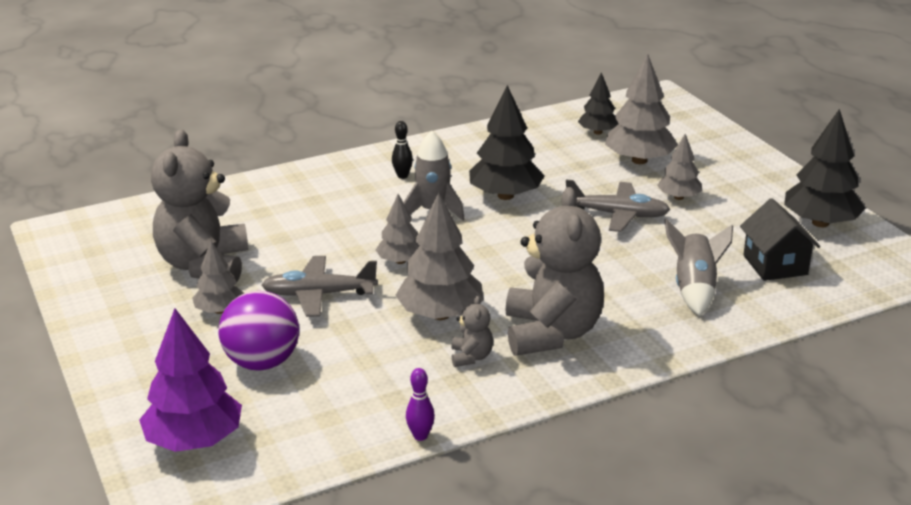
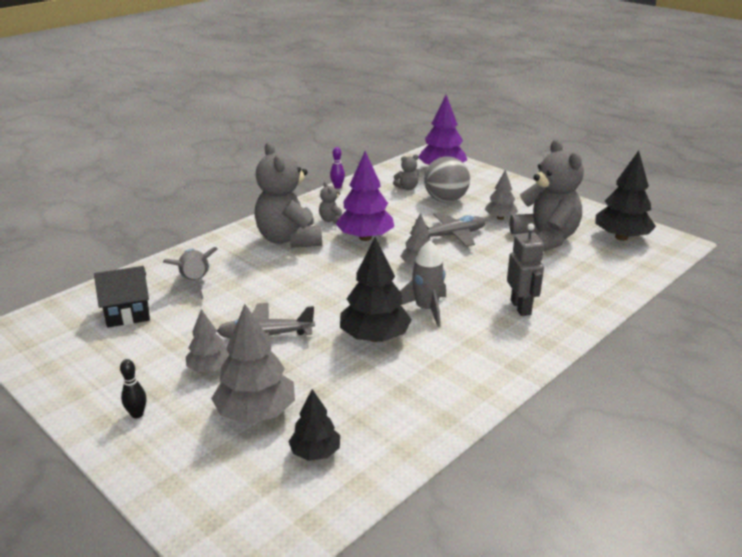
camera: 160 degrees right, 0 degrees up
purple ball [218,291,299,371] -> grey ball [424,156,470,202]
black bowling pin [392,121,413,179] -> black bowling pin moved to [120,359,146,419]
grey tree [395,192,484,320] -> purple tree [336,151,394,241]
black house [740,198,820,281] -> black house turned 75 degrees counterclockwise [94,266,150,328]
black tree [784,109,866,227] -> black tree moved to [595,151,656,241]
none -> grey teddy bear [393,154,419,190]
none -> grey robot [507,223,544,316]

